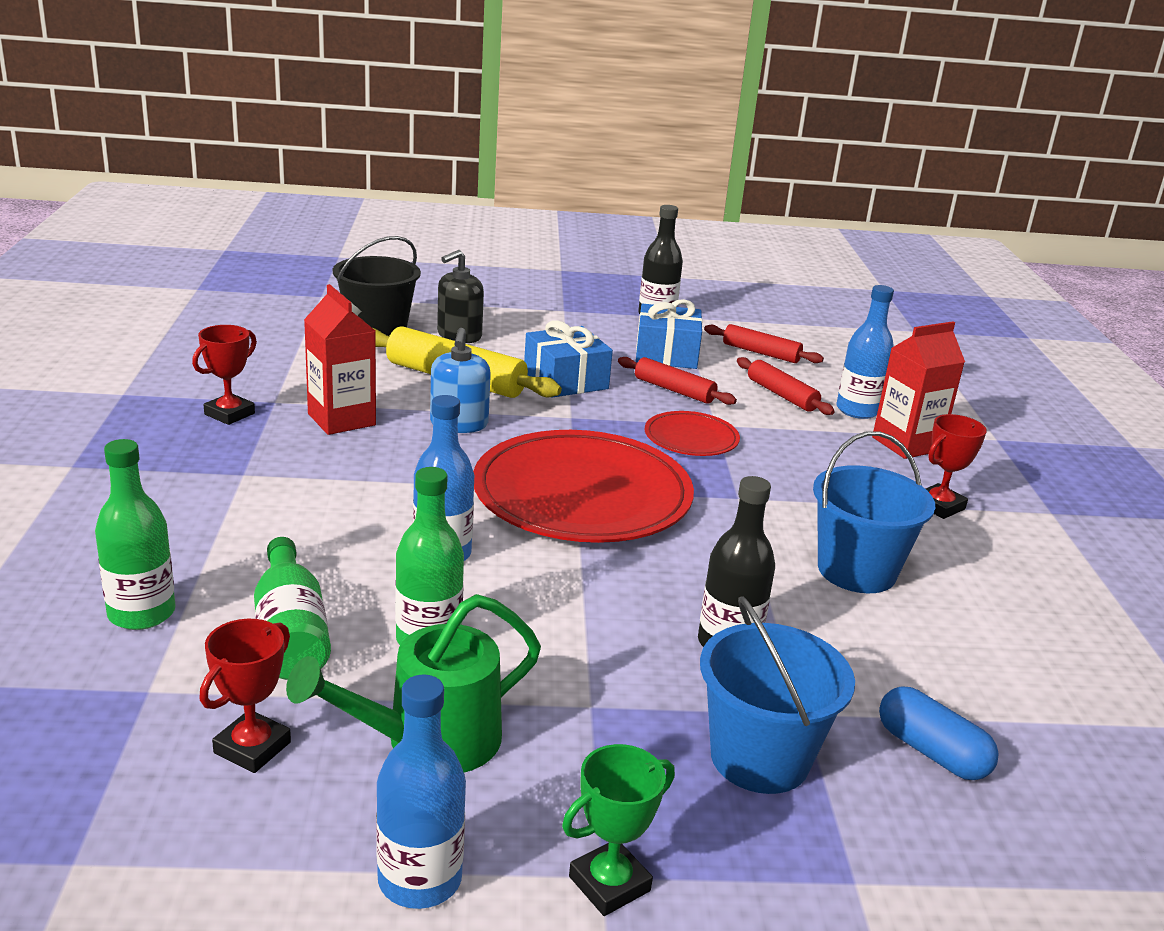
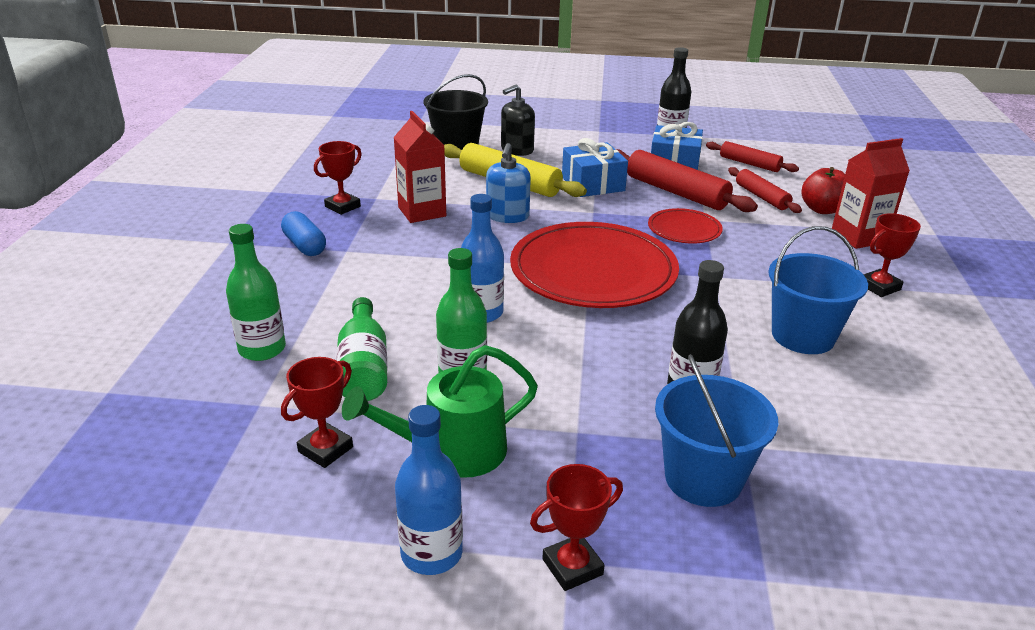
camera: 10 degrees right, 5 degrees up
green trophy [562,744,675,916] -> red trophy [530,464,623,591]
red rolling pin [618,357,737,405] -> red rolling pin [616,149,758,212], size x1.67
blue bottle [836,285,894,419] -> red apple [801,167,845,214]
blue capsule [879,687,999,780] -> blue capsule moved to [281,211,326,256]

